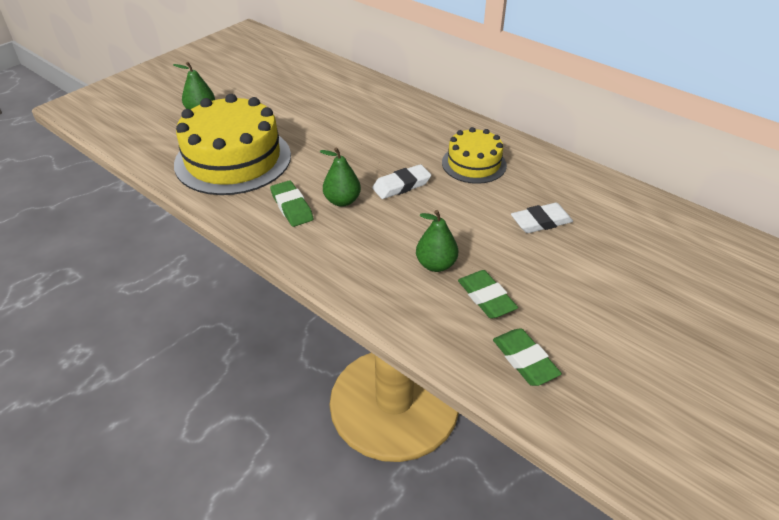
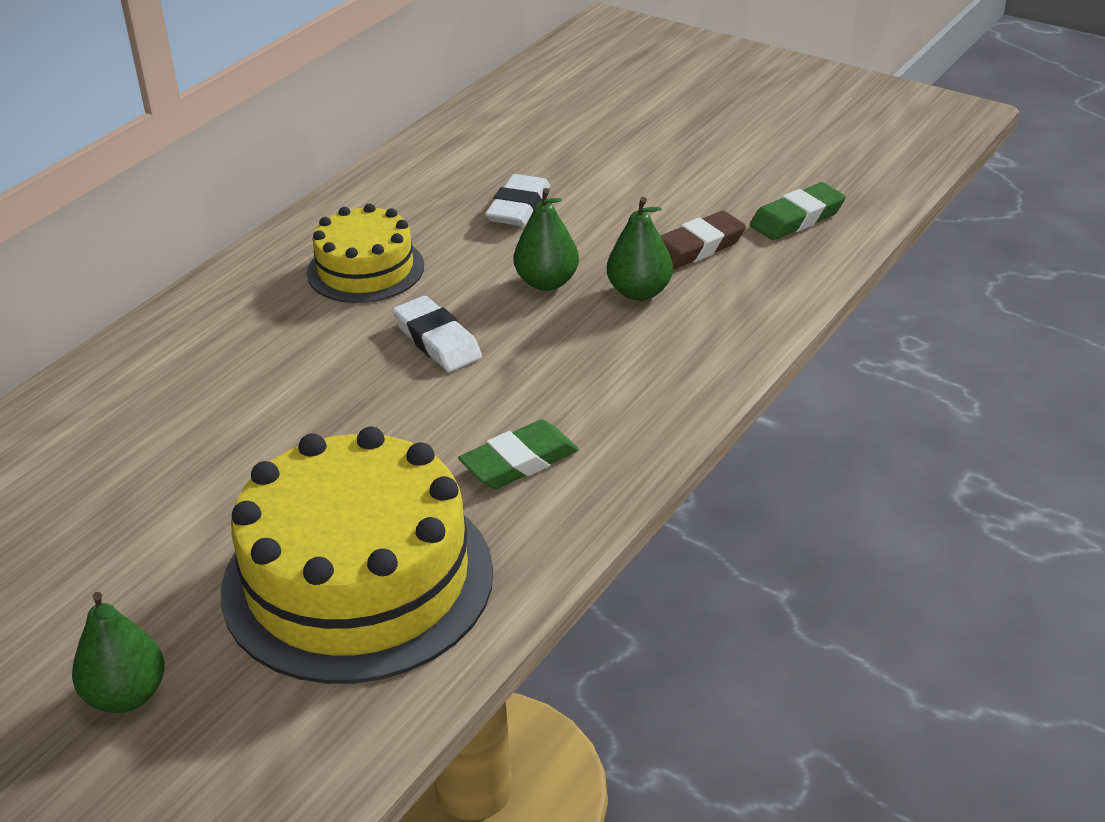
camera: 95 degrees left, 5 degrees down
green pear [320,148,361,207] -> green pear moved to [514,188,579,291]
green eraser [458,270,518,319] -> brown eraser [660,211,746,270]
white eraser [511,203,573,233] -> white eraser turned 45 degrees clockwise [485,174,550,226]

